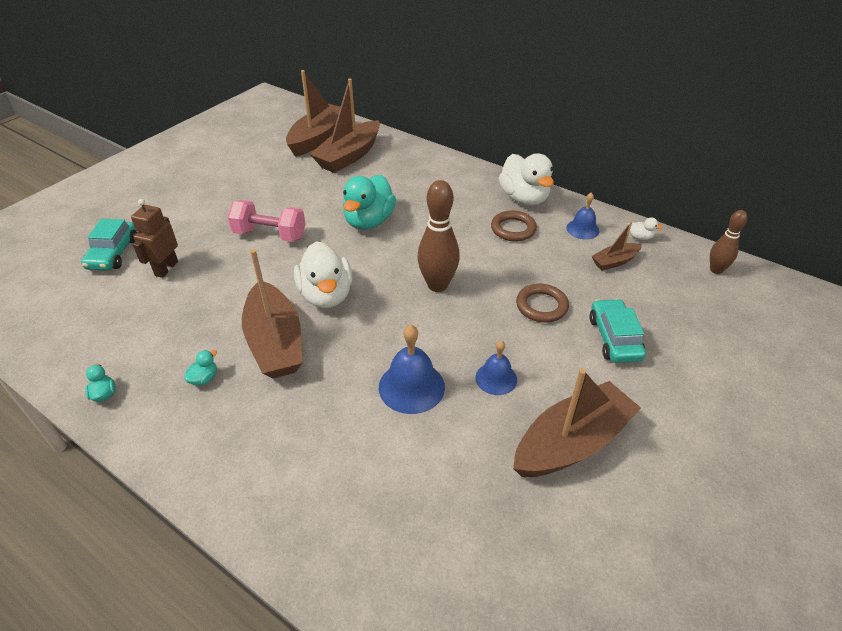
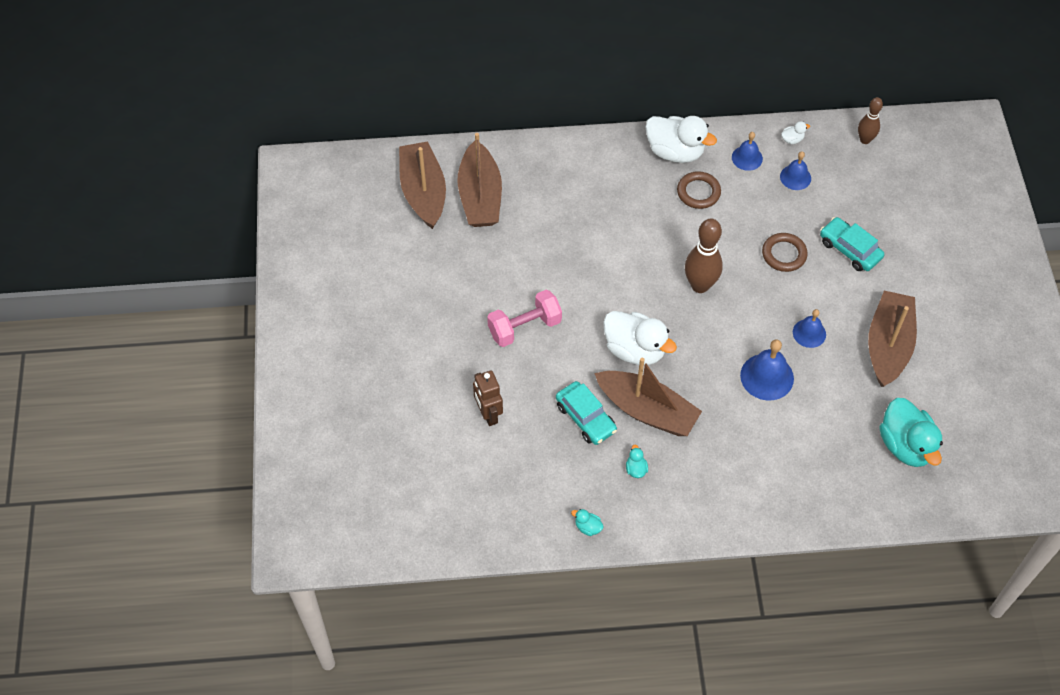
camera: 40 degrees left, 15 degrees up
turquoise car [81,219,137,270] -> turquoise car moved to [556,381,617,445]
turquoise duck [343,174,396,230] -> turquoise duck moved to [880,398,943,467]
brown boat [591,221,642,271] -> blue bell [780,151,811,190]

